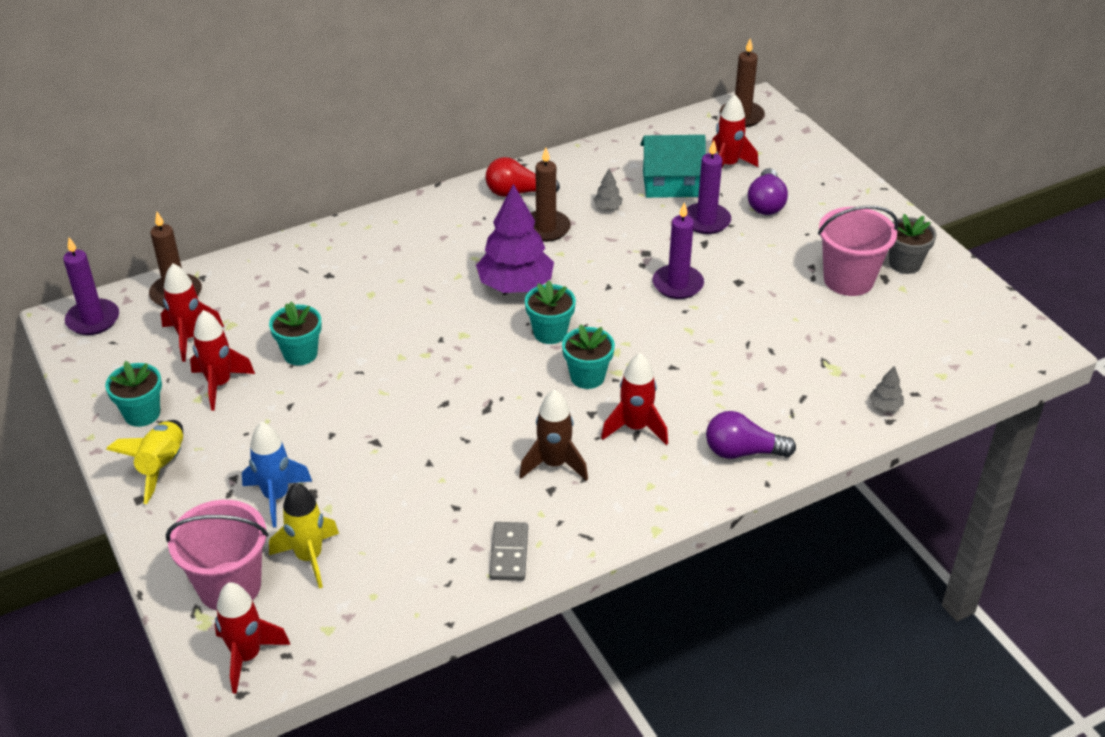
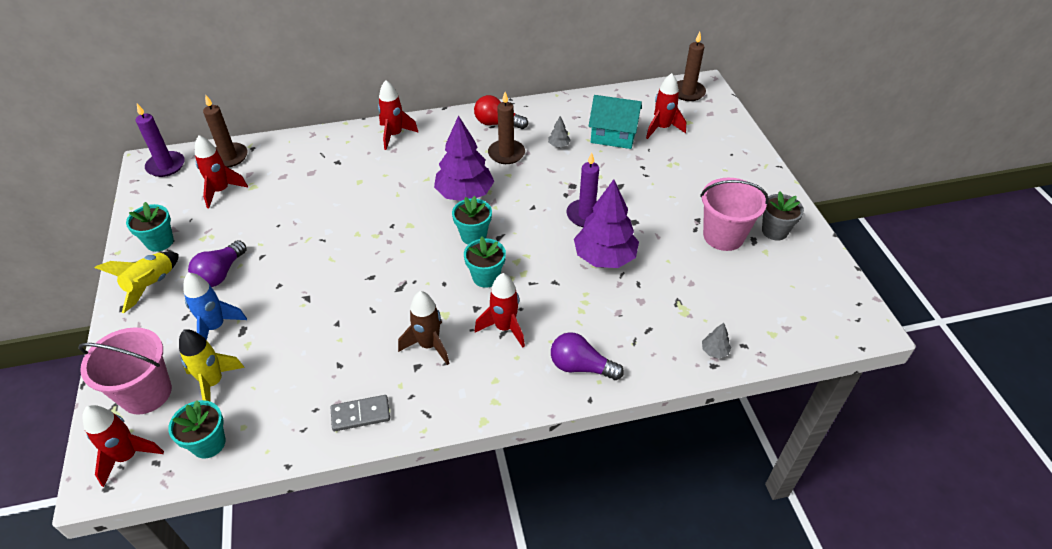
camera: 15 degrees right, 5 degrees up
red rocket [190,310,255,411] -> red rocket moved to [378,80,419,150]
turquoise flower pot [269,302,322,366] -> turquoise flower pot moved to [168,400,226,459]
grey domino [490,522,528,581] -> grey domino turned 60 degrees clockwise [330,395,390,431]
purple candle [686,140,731,234] -> none
purple light bulb [748,168,788,215] -> purple light bulb moved to [188,240,247,287]
none -> purple tree [574,179,639,268]

